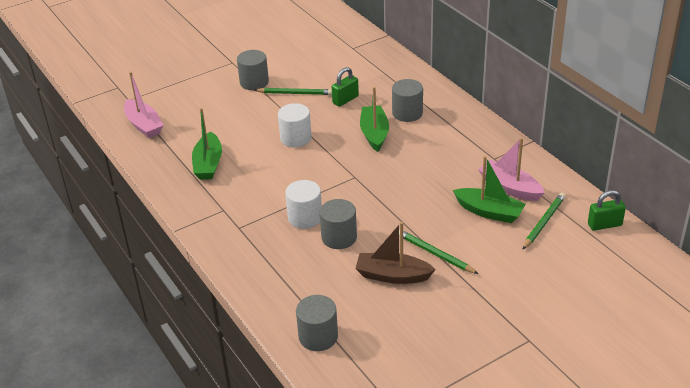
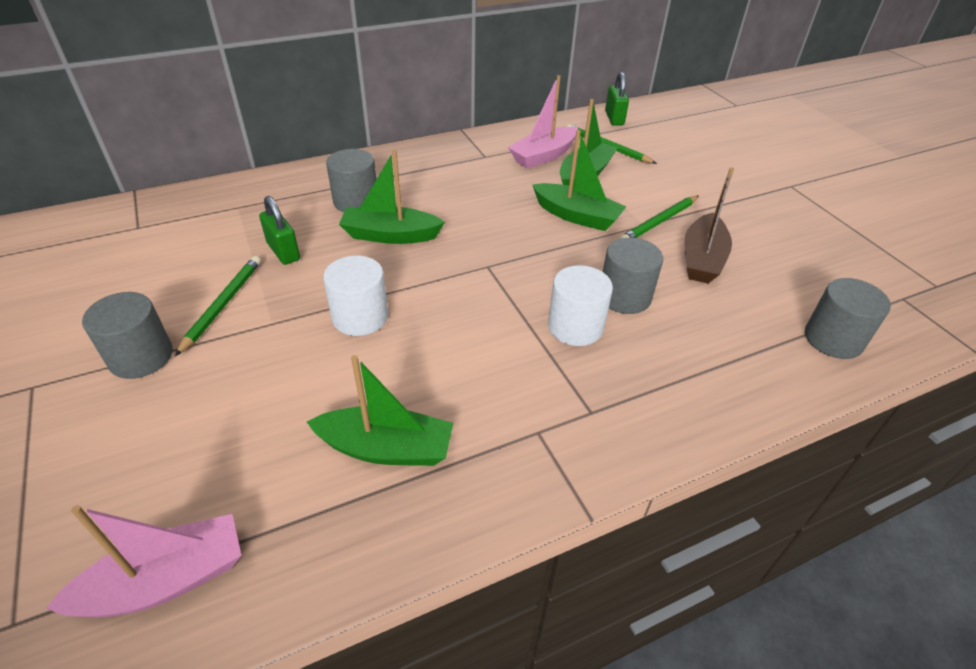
camera: 85 degrees left, 5 degrees up
none -> green boat [532,130,626,231]

